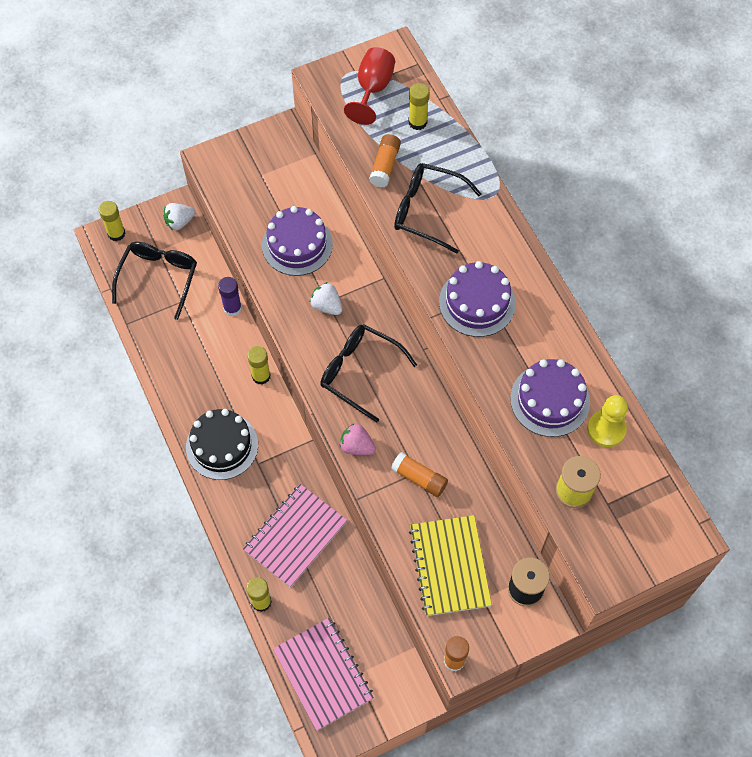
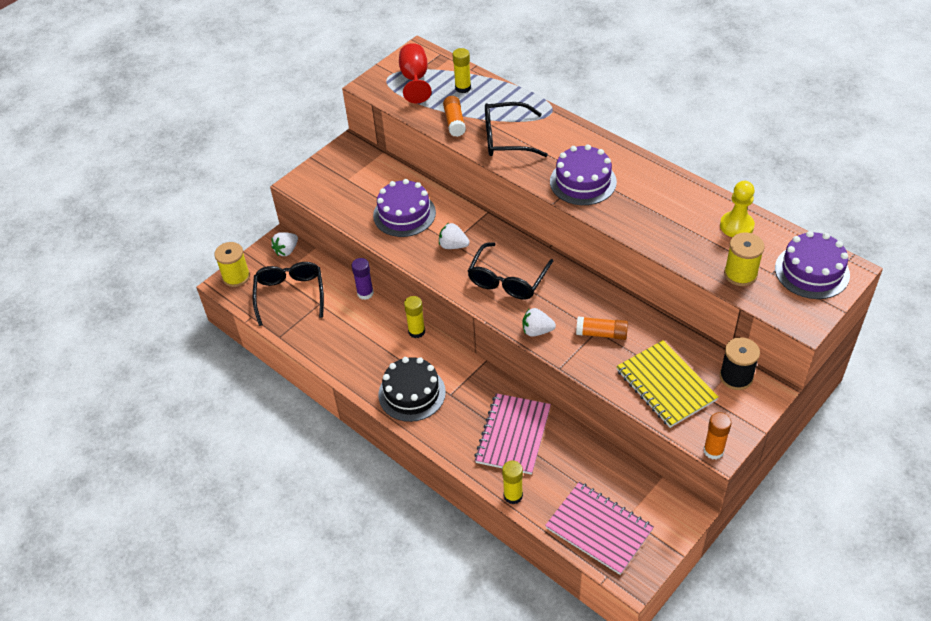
camera: 20 degrees left, 15 degrees down
yellow glue stick [99,201,125,241] -> yellow spool [214,242,250,287]
black glasses [320,324,417,422] -> black glasses turned 75 degrees counterclockwise [468,242,553,299]
pink strawberry [339,423,376,455] -> white strawberry [522,308,556,337]
purple cake [510,359,590,437] -> purple cake moved to [775,231,850,299]

